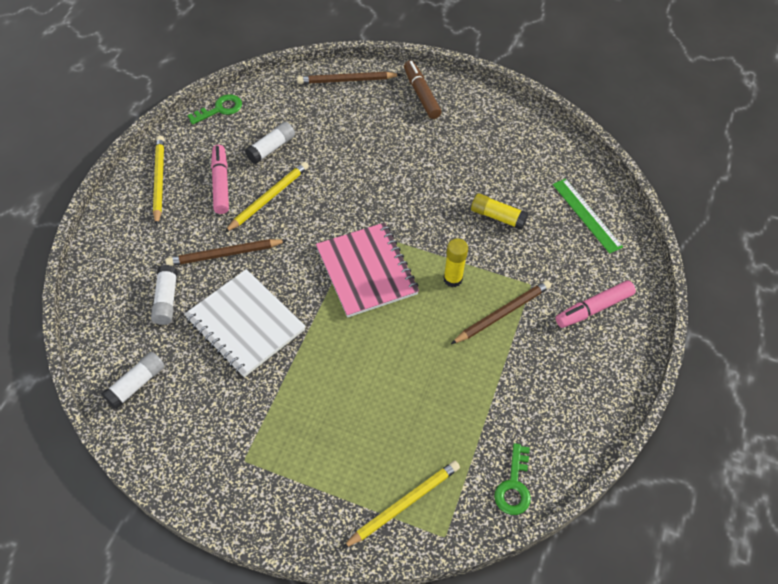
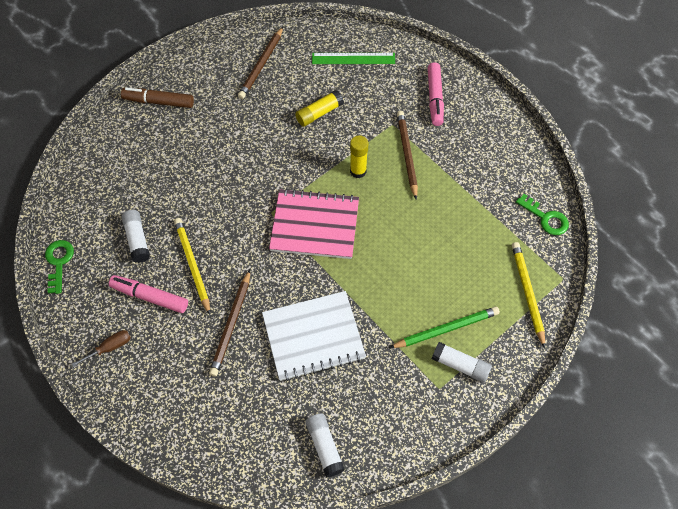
camera: 60 degrees left, 5 degrees up
white glue stick [151,265,178,325] -> white glue stick moved to [432,342,492,383]
yellow pencil [153,136,164,226] -> brown screwdriver [72,330,131,367]
brown pencil [297,72,401,84] -> brown pencil moved to [238,27,283,99]
none -> green pencil [389,306,500,348]

